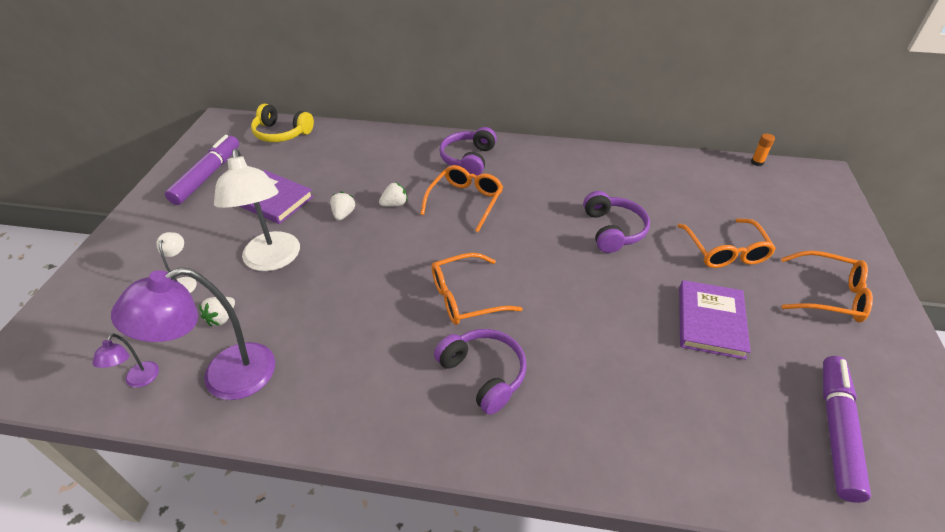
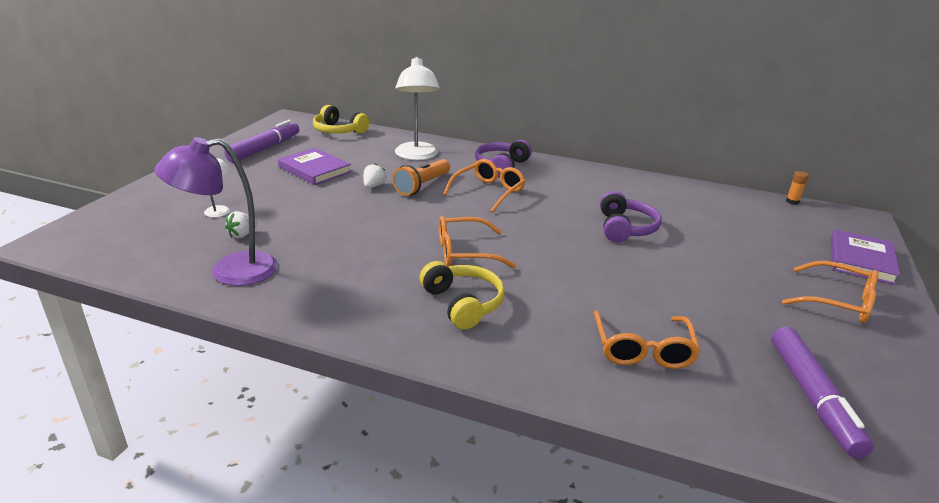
camera: 10 degrees right, 15 degrees down
purple lamp [92,333,159,388] -> none
white lamp [214,149,300,271] -> white lamp moved to [395,56,440,160]
white strawberry [379,182,408,207] -> orange flashlight [392,159,450,196]
purple headphones [434,329,527,415] -> yellow headphones [420,261,505,330]
orange glasses [677,219,776,268] -> orange glasses moved to [594,310,700,369]
purple book [679,280,751,360] -> purple book moved to [831,229,900,285]
purple marker [823,356,871,503] -> purple marker turned 150 degrees clockwise [771,327,874,458]

